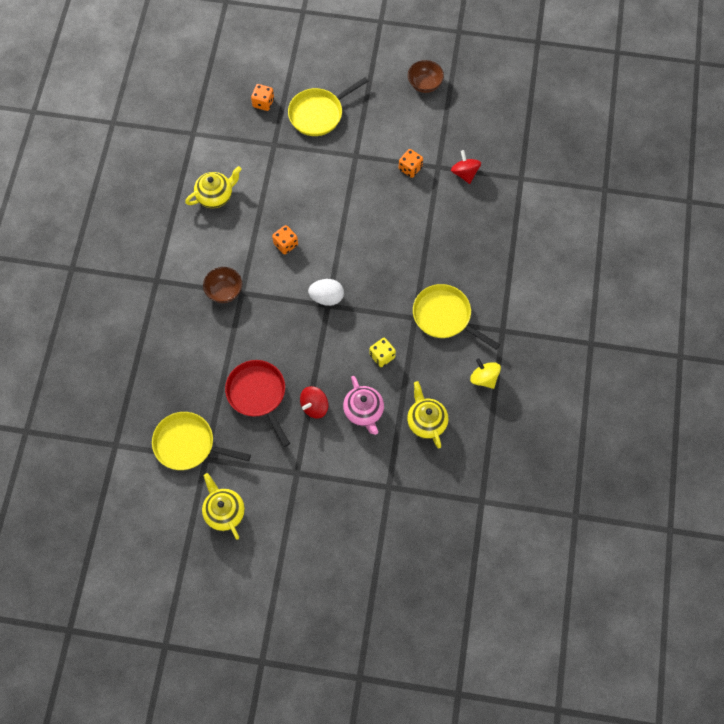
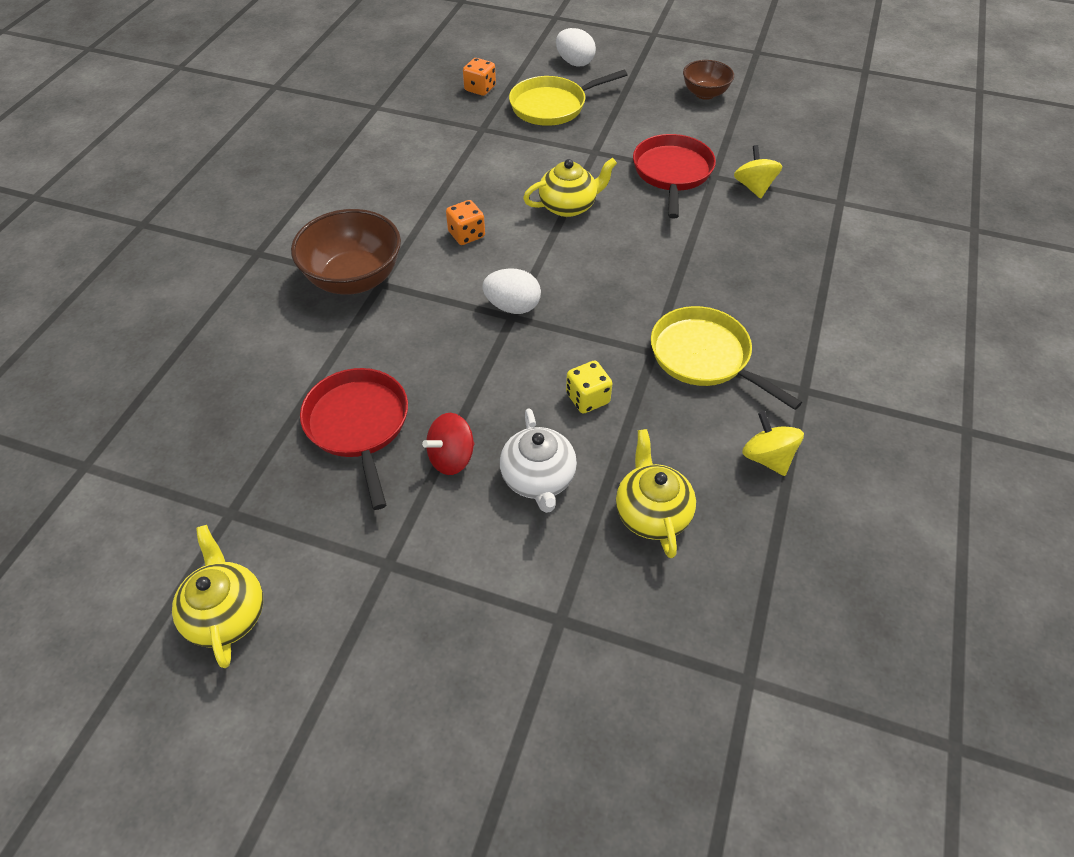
camera: 10 degrees right, 15 degrees down
yellow pan [152,412,251,470] -> none
yellow teapot [185,166,242,208] -> yellow teapot moved to [523,158,617,217]
brown bowl [203,267,242,303] -> brown bowl [291,209,401,295], size x1.68
pink teapot [343,376,384,435] -> white teapot [500,409,577,513]
orange dice [399,149,423,178] -> red pan [633,134,716,219]
red spinning top [451,150,481,184] -> yellow spinning top [734,145,783,199]
none -> white egg [556,28,596,67]

